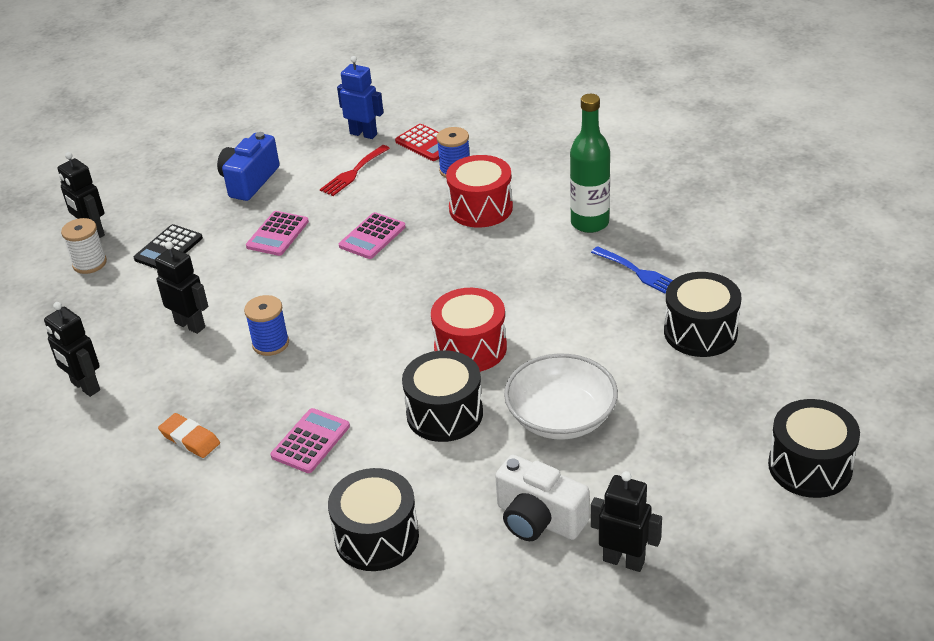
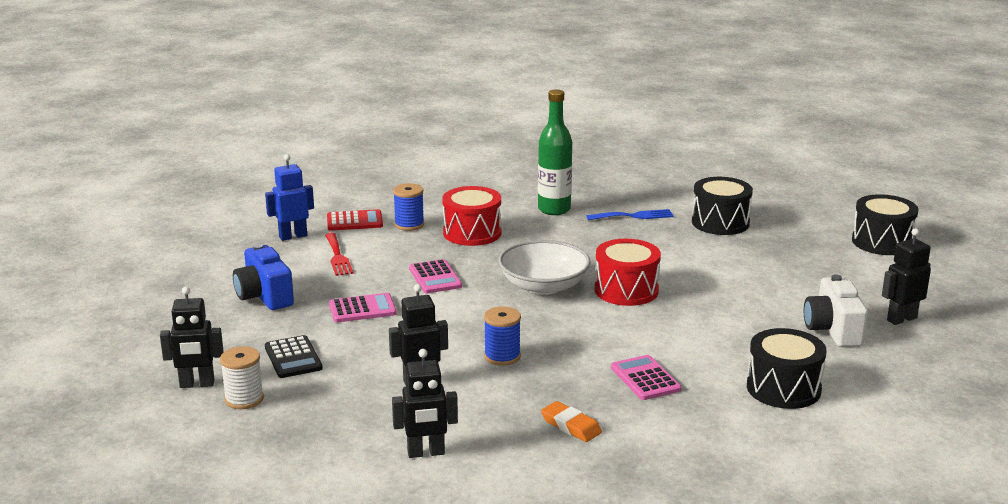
camera: 55 degrees left, 15 degrees down
orange eraser [158,413,220,458] -> orange eraser turned 60 degrees clockwise [541,401,602,442]
pink calculator [246,211,309,256] -> pink calculator turned 75 degrees counterclockwise [329,293,397,322]
black drum [402,350,483,442] -> none
white camera [495,455,589,541] -> white camera turned 105 degrees clockwise [804,275,868,347]
white bowl [504,353,618,440] -> white bowl moved to [498,240,591,295]

